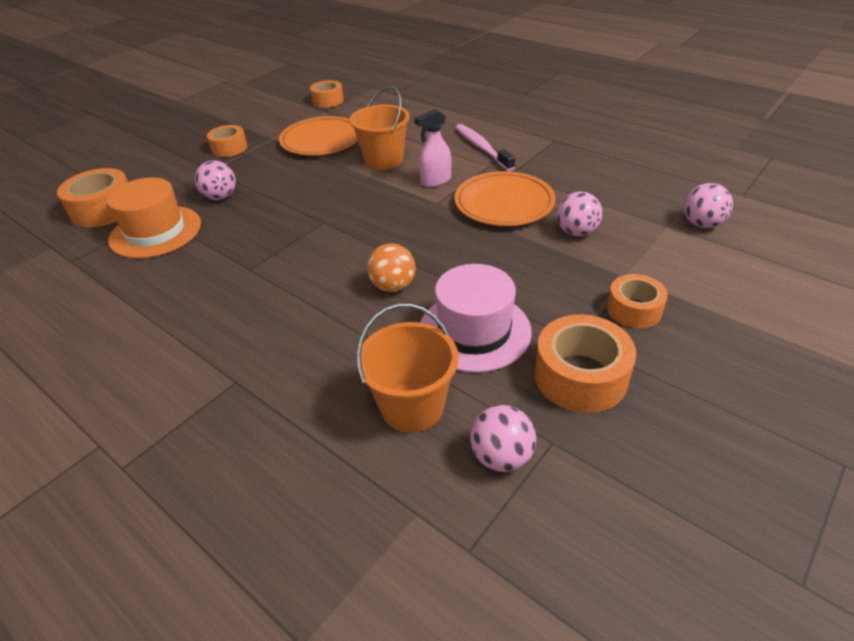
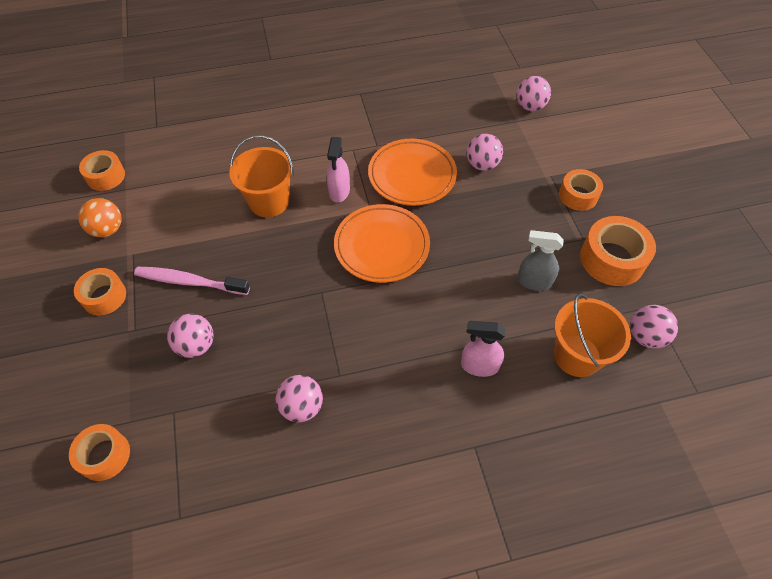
camera: 55 degrees left, 15 degrees up
orange tape [57,168,128,227] -> orange tape [69,424,130,481], size x0.65
orange hat [106,178,201,259] -> none
orange plate [279,116,358,155] -> orange plate moved to [334,204,430,283]
orange ball [367,244,416,292] -> orange ball moved to [78,198,121,237]
pink hat [420,264,532,373] -> grey spray bottle [517,230,564,291]
pink toothbrush [455,124,515,171] -> pink toothbrush moved to [134,266,250,295]
none -> pink ball [275,375,323,422]
none -> pink spray bottle [461,321,505,377]

